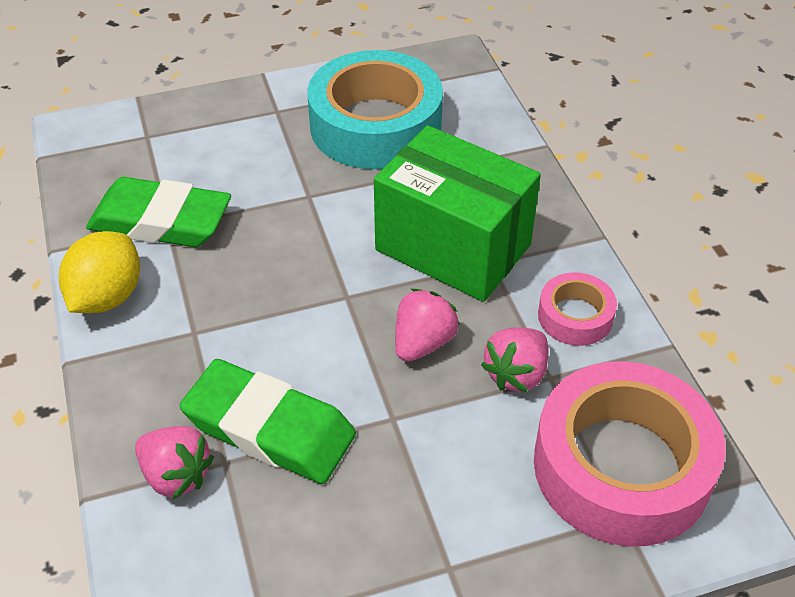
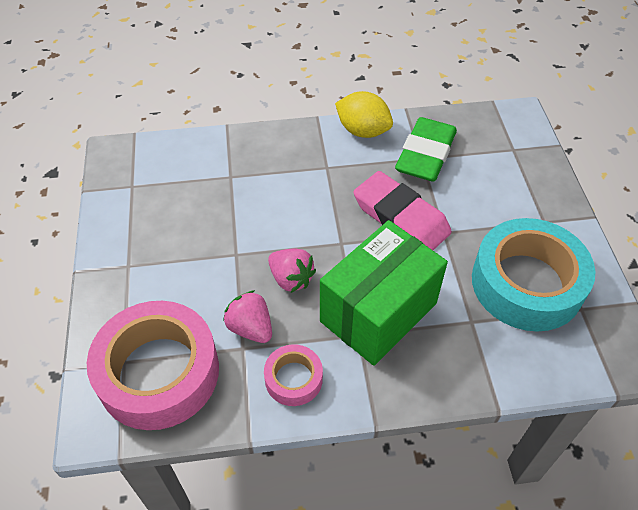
camera: 100 degrees right, 5 degrees up
pink strawberry [135,426,214,499] -> none
green eraser [180,359,356,484] -> none
none -> pink eraser [353,171,452,250]

